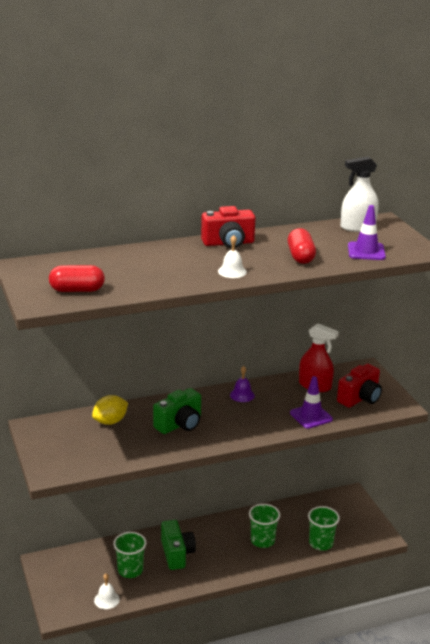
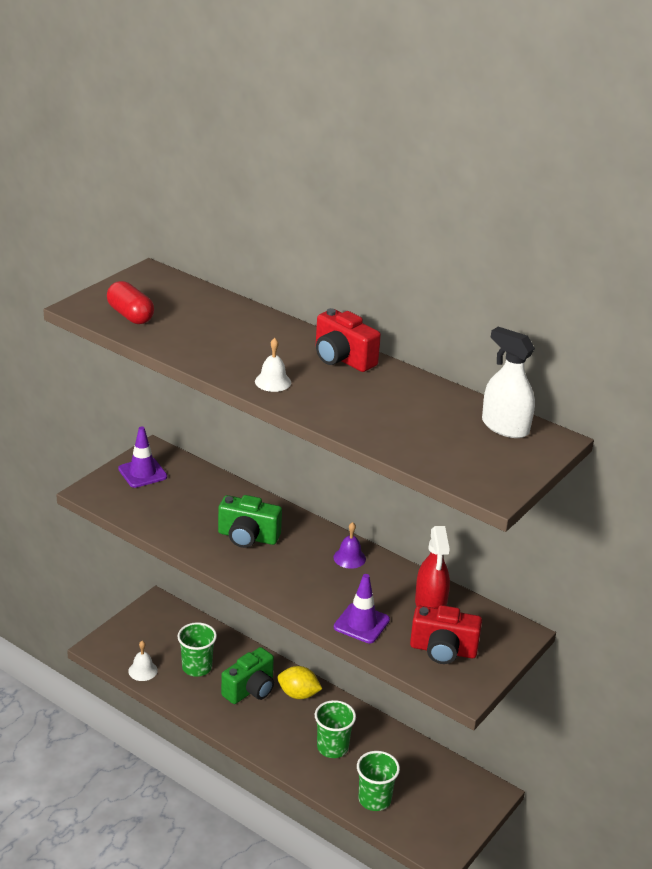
camera: 55 degrees right, 5 degrees up
yellow lemon [92,395,128,425] -> yellow lemon moved to [277,666,322,699]
red capsule [288,228,316,264] -> none
purple traffic cone [348,205,386,260] -> purple traffic cone moved to [118,426,167,488]

